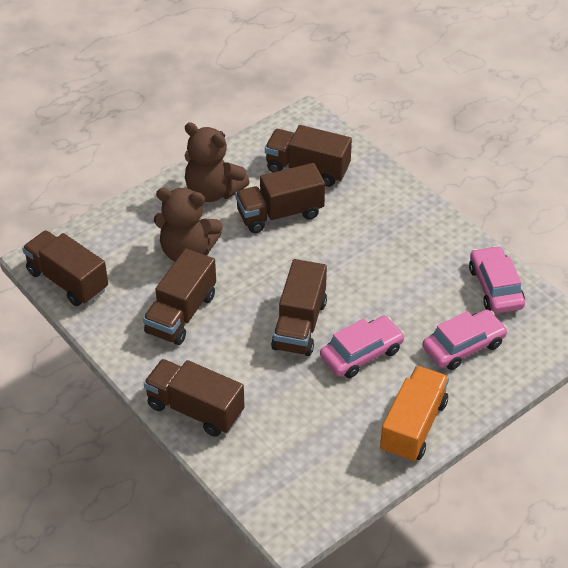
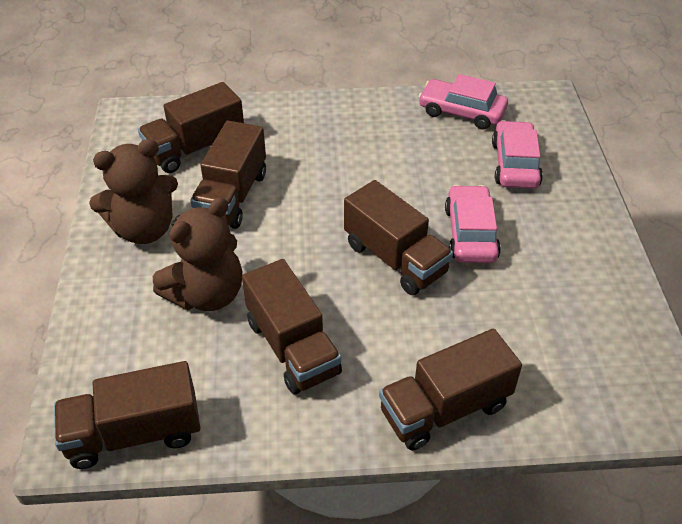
camera: 55 degrees left, 0 degrees up
orange truck [380,366,449,463] -> none

